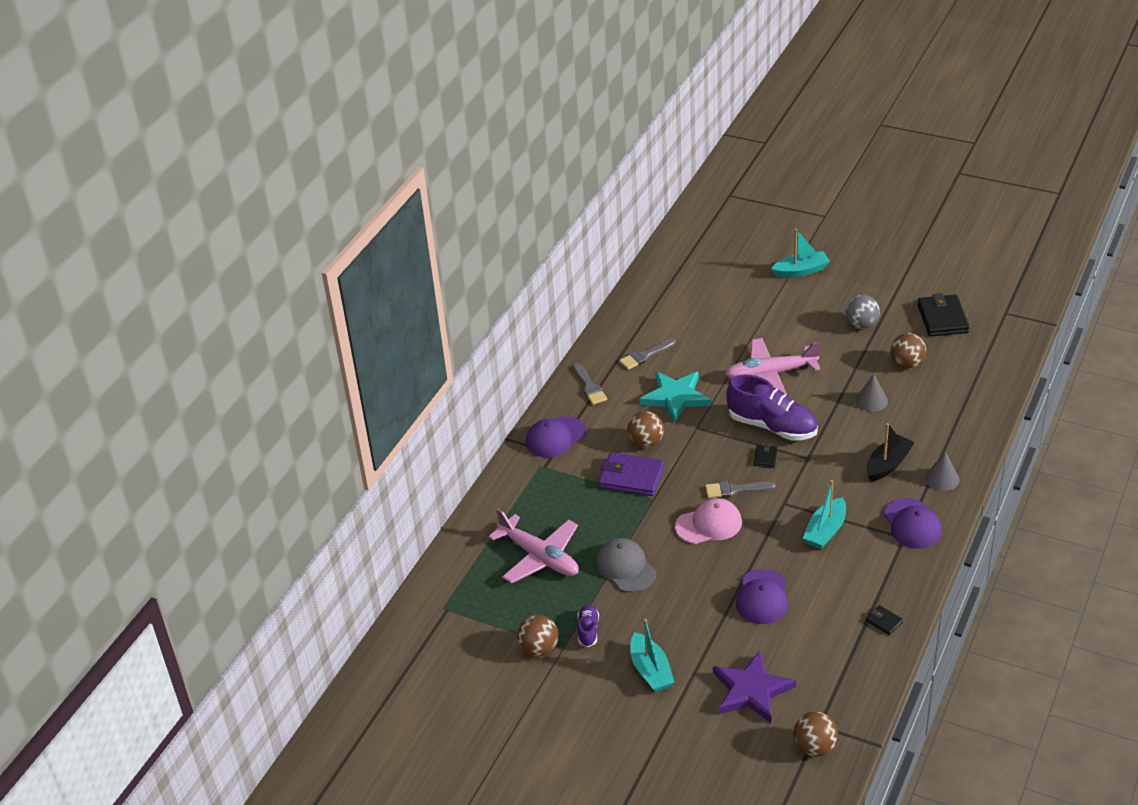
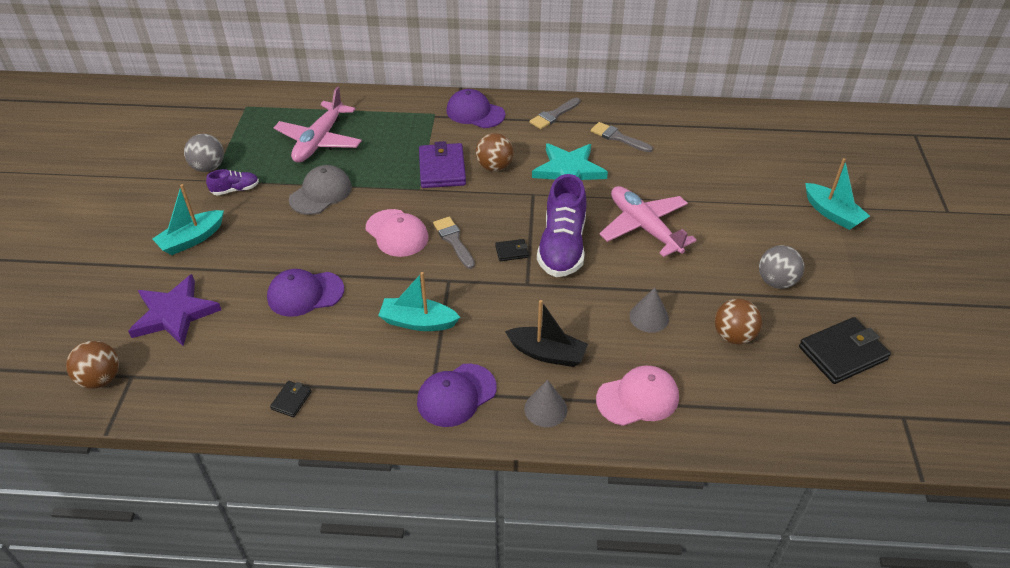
camera: 65 degrees right, 5 degrees up
brown ball [517,615,559,657] -> grey ball [184,134,224,172]
none -> pink cap [596,365,679,426]

